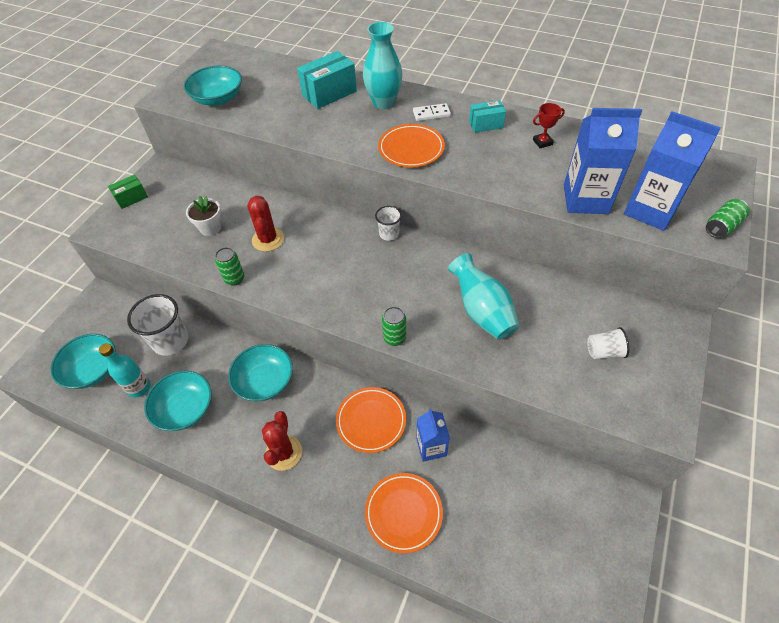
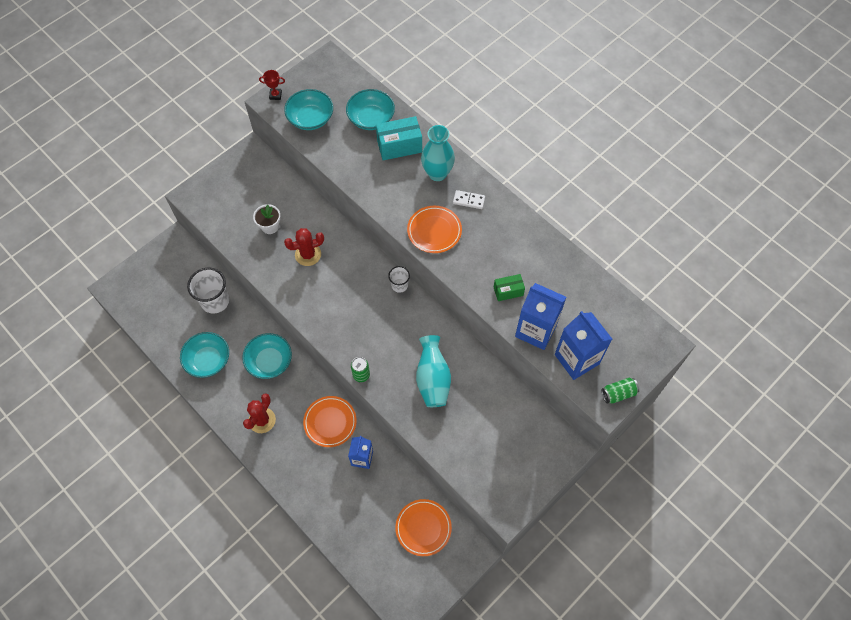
camera: 20 degrees right, 10 degrees up
turquoise bowl [50,334,116,389] -> turquoise bowl moved to [346,89,395,130]
turquoise bottle [99,343,151,398] -> none
green box [108,174,148,209] -> green box moved to [494,274,525,301]
green can [215,247,244,286] -> none
red cactus [247,196,284,252] -> red cactus turned 60 degrees clockwise [284,228,324,266]
orange plate [365,473,443,553] -> orange plate moved to [395,499,452,556]
turquoise box [469,100,506,133] -> none
red trophy [533,103,565,148] -> red trophy moved to [259,70,285,100]
white cup [587,327,629,359] -> none

